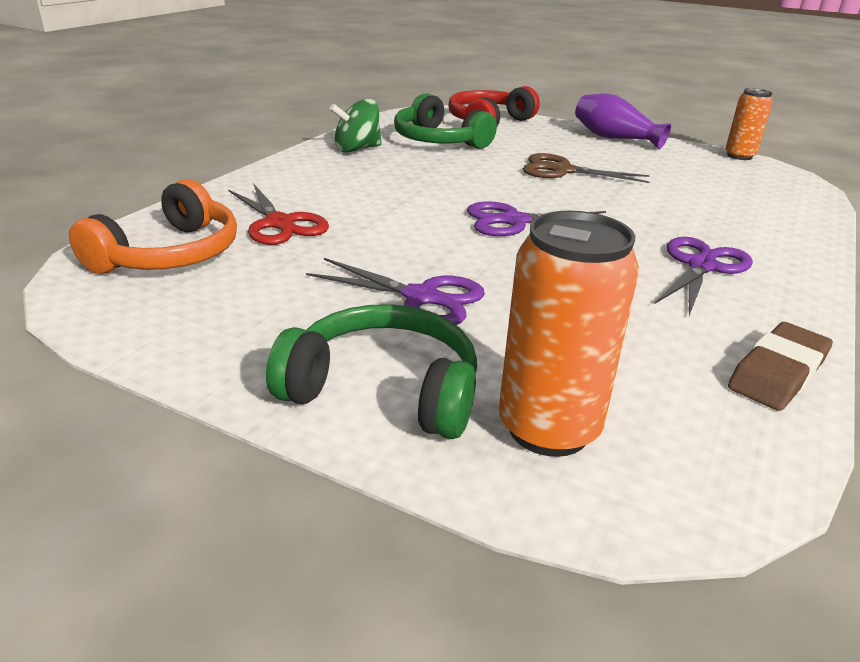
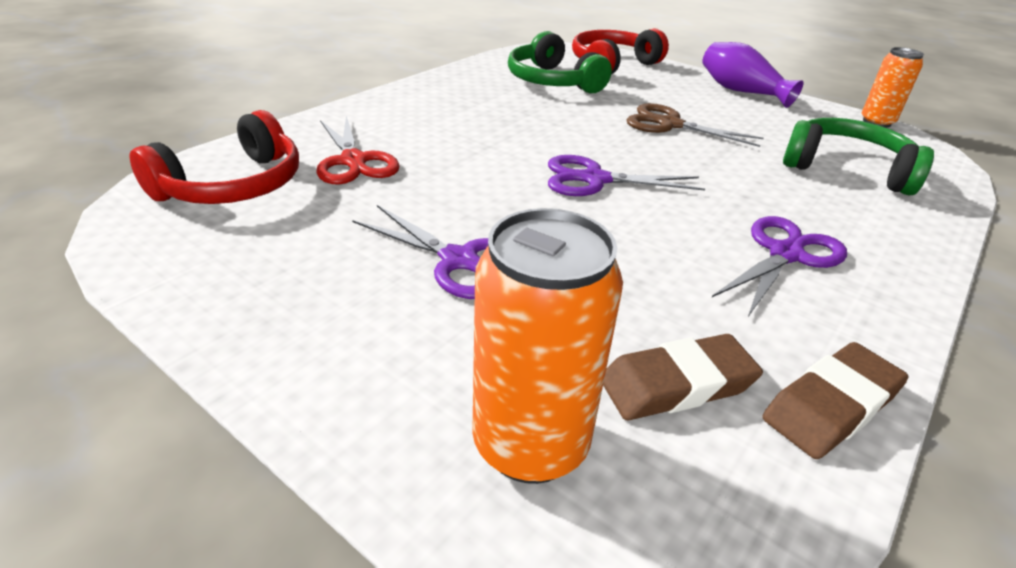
camera: 10 degrees right, 5 degrees up
orange headphones [69,179,237,274] -> red headphones [130,110,299,204]
green headphones [266,304,477,439] -> green headphones moved to [783,118,934,196]
green spinning top [330,99,381,153] -> none
none -> brown eraser [603,334,763,420]

